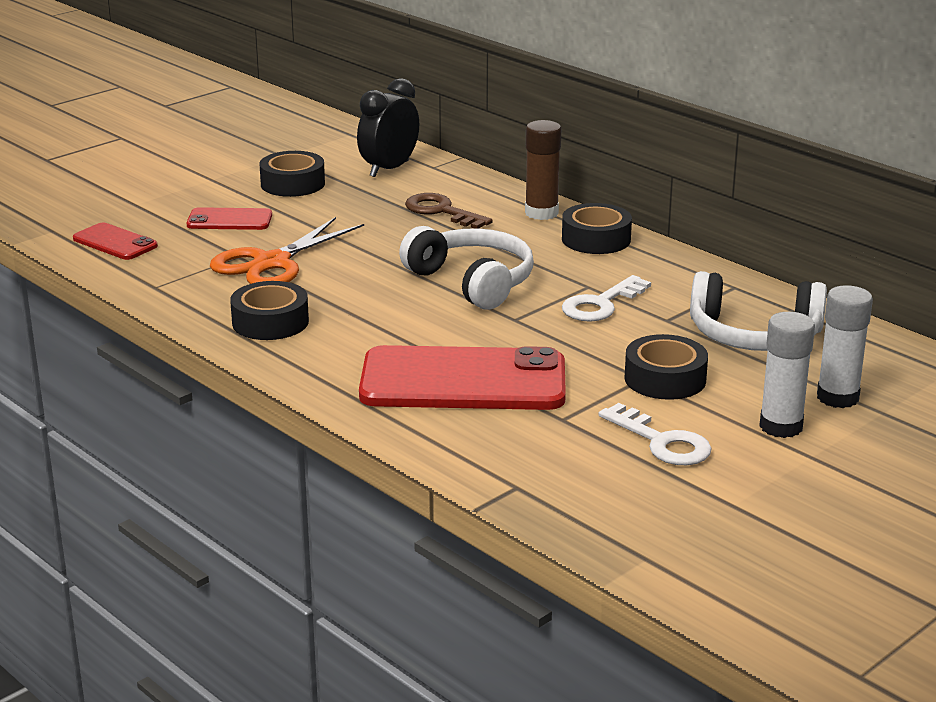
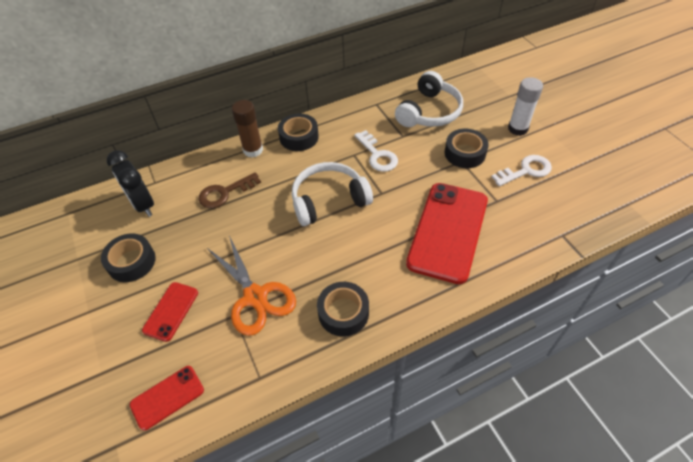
camera: 70 degrees left, 25 degrees up
white glue stick [817,285,873,408] -> none

